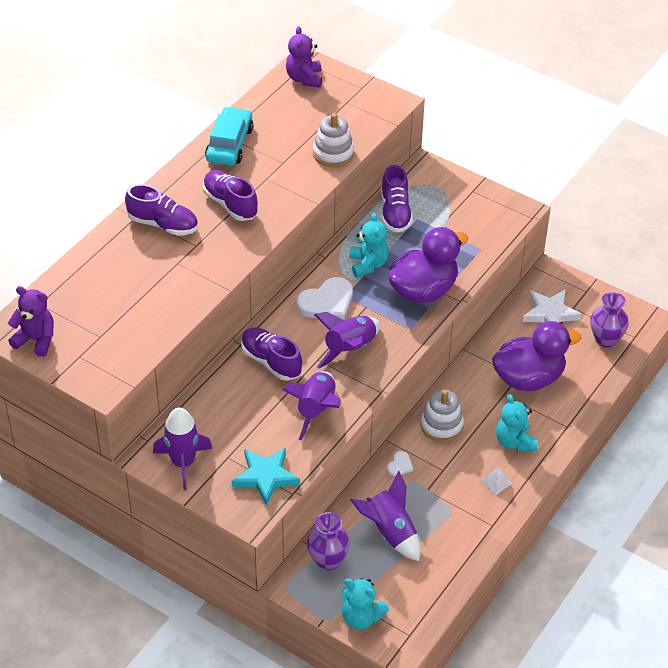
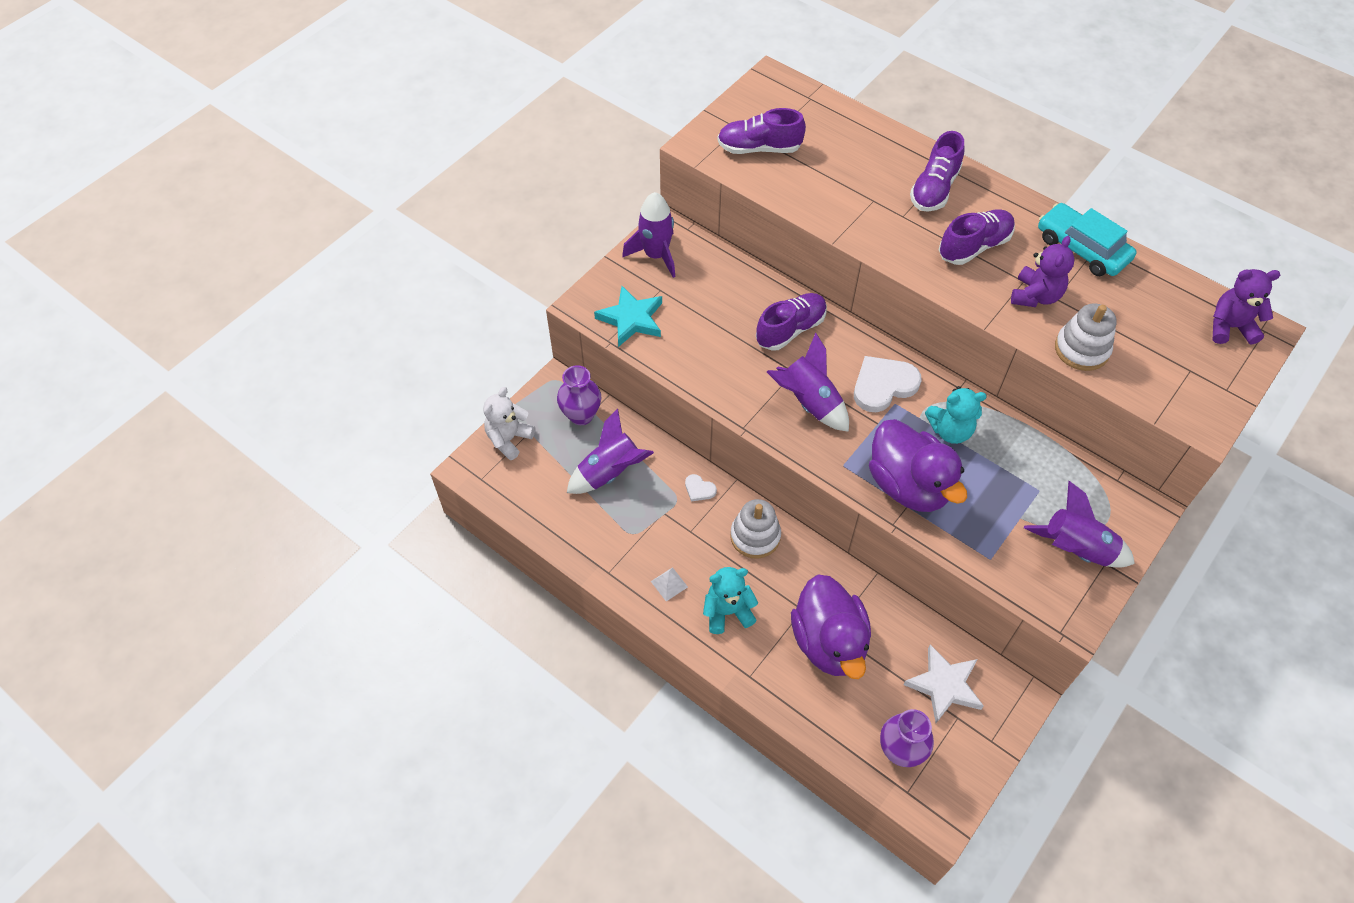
camera: 95 degrees right, 10 degrees up
purple teddy bear [8,286,54,357] -> purple teddy bear moved to [1011,236,1075,307]
turquoise car [205,107,253,165] -> turquoise car turned 150 degrees counterclockwise [1038,203,1137,276]
purple rocket [282,371,341,440] -> purple rocket moved to [1024,481,1135,568]
white heart [297,277,353,320] -> white heart turned 90 degrees clockwise [854,356,922,412]
turquoise teddy bear [342,578,389,629] -> white teddy bear [483,387,535,460]
purple shoe [381,165,413,233] -> purple shoe moved to [717,108,806,154]

